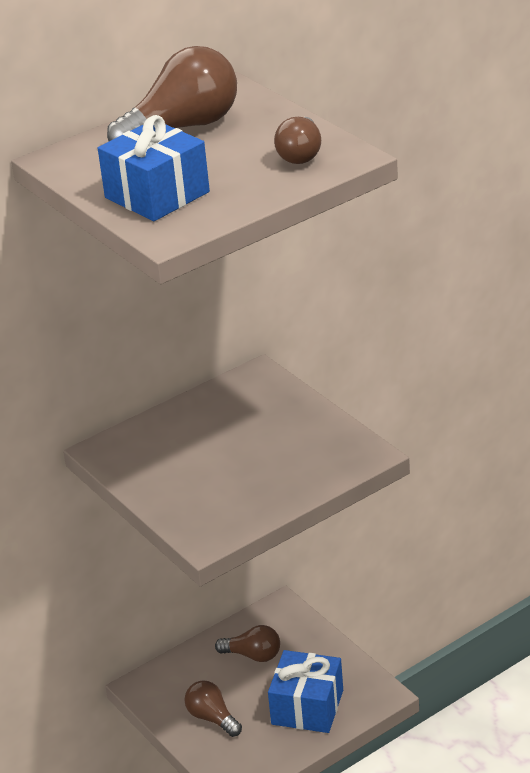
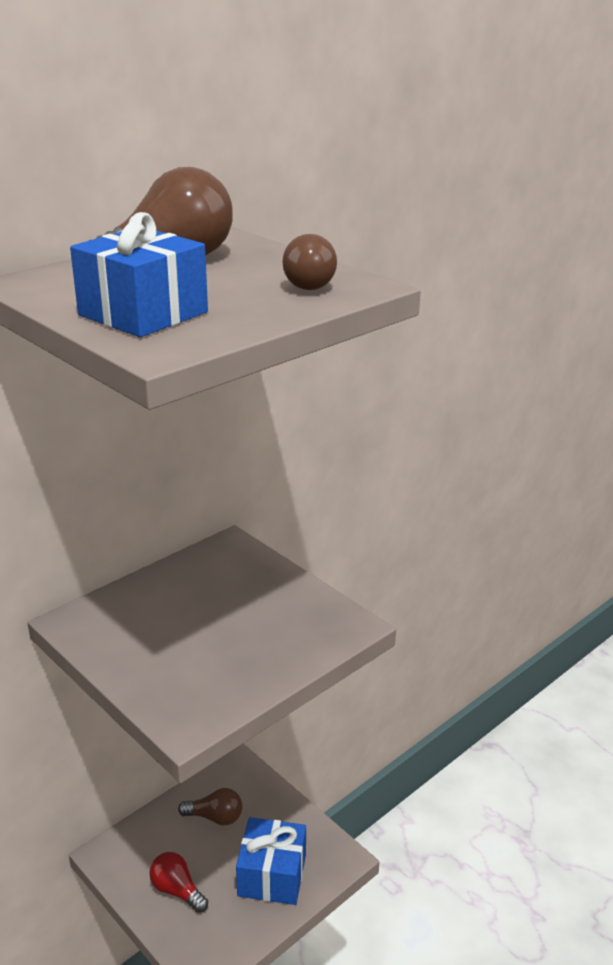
camera: 10 degrees left, 5 degrees down
brown light bulb [185,680,242,737] -> red light bulb [149,852,208,913]

